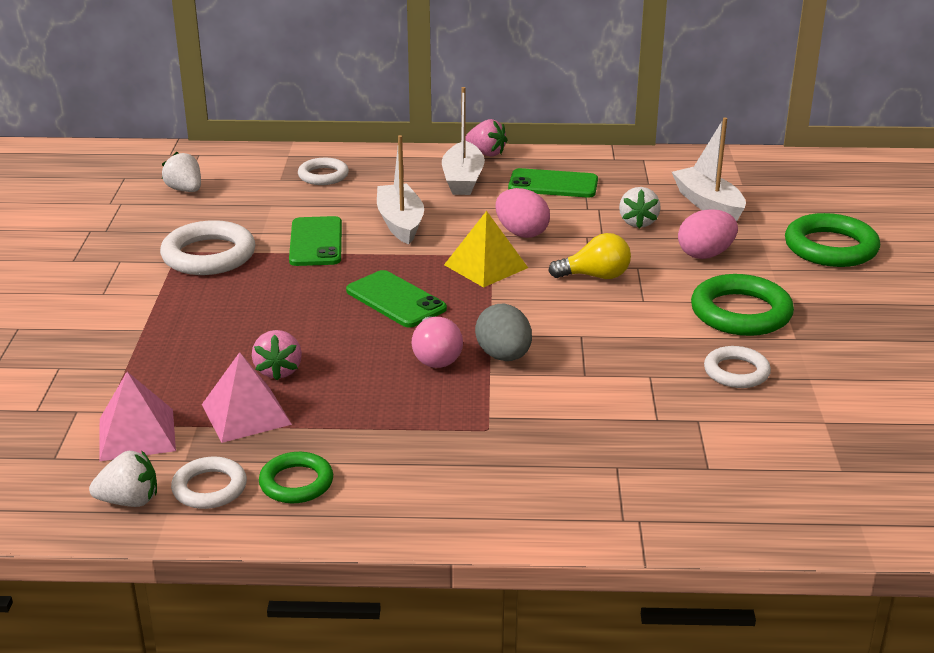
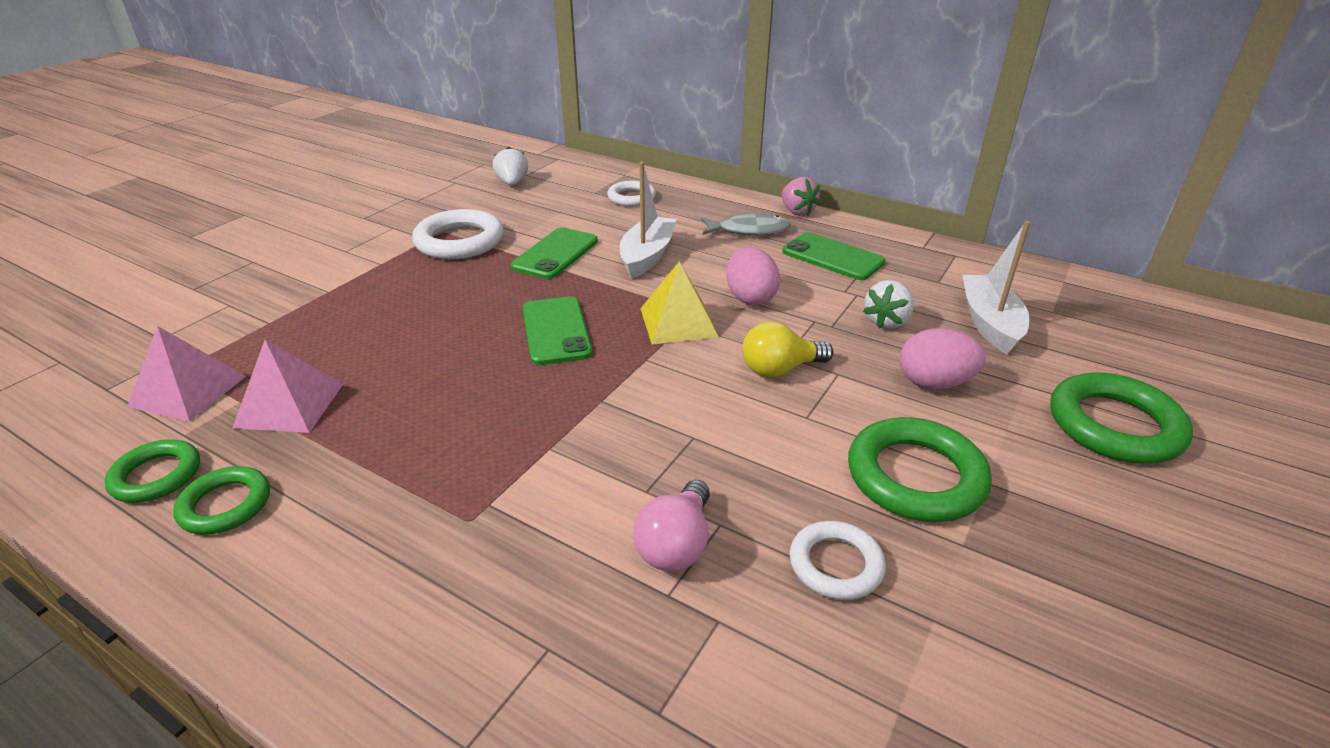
camera: 30 degrees right, 5 degrees up
white strawberry [89,450,157,507] -> none
white ring [171,456,247,509] -> green ring [104,440,200,503]
pink strawberry [252,330,302,381] -> none
pink light bulb [411,316,463,368] -> pink light bulb moved to [633,480,710,571]
white boat [442,87,485,195] -> grey fish [701,213,791,235]
grey egg [475,304,532,361] -> none
yellow light bulb [548,233,631,279] -> yellow light bulb turned 135 degrees clockwise [742,322,833,377]

